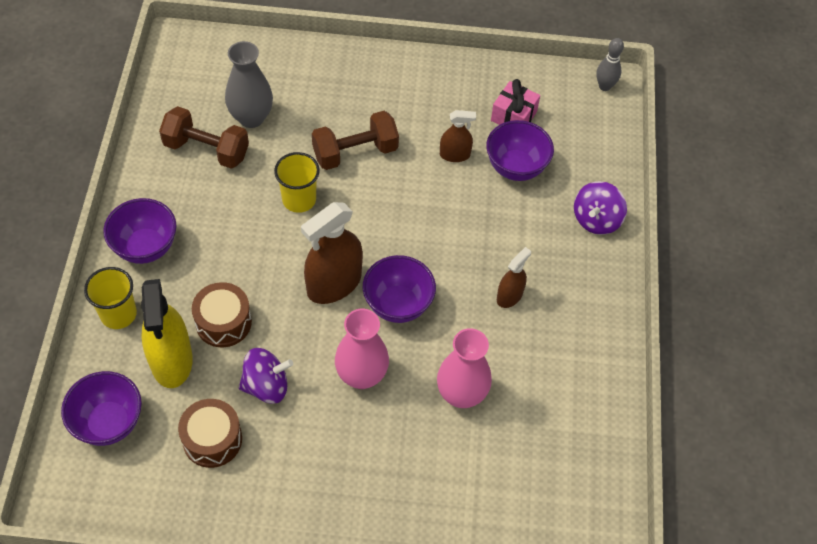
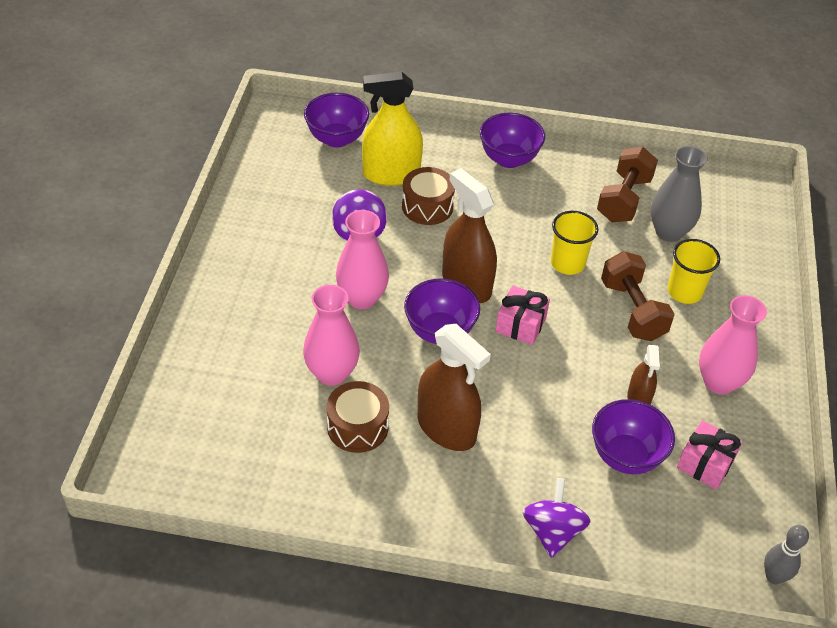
camera: 95 degrees right, 10 degrees down
yellow cup [84,267,137,329] -> yellow cup moved to [668,239,720,304]
brown drum [178,399,242,468] -> brown drum moved to [326,381,389,453]
brown spray bottle [497,247,531,308] -> brown spray bottle [418,324,491,451], size x1.85
purple spinning top [574,181,627,235] -> purple spinning top turned 60 degrees clockwise [523,478,591,558]
none -> pink gift [495,286,550,345]
none -> pink vase [699,295,767,395]

